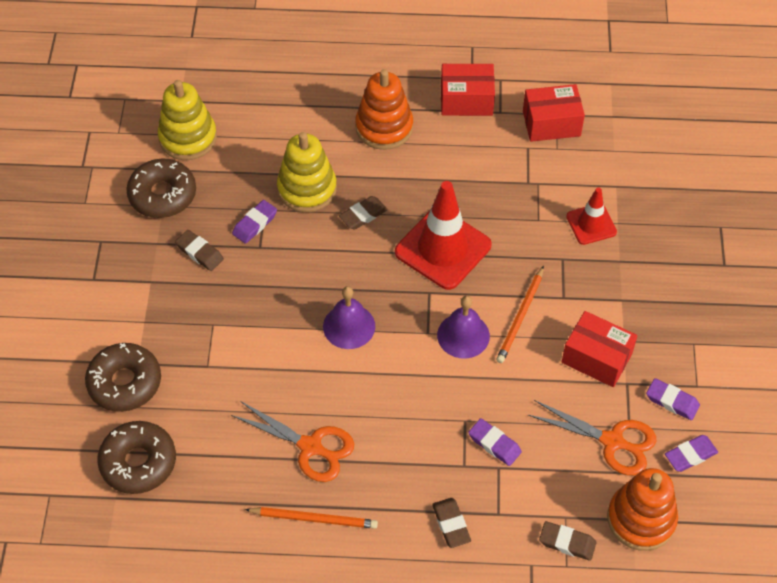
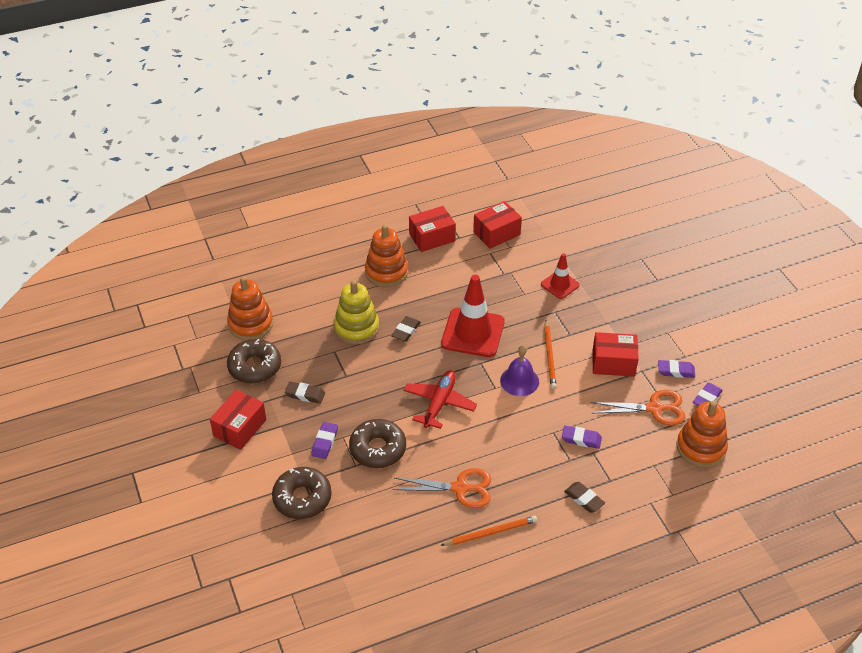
camera: 25 degrees left, 10 degrees down
brown donut [97,421,176,494] -> brown donut moved to [349,419,406,468]
yellow stacking toy [158,80,217,160] -> orange stacking toy [227,277,273,341]
purple eraser [232,200,277,244] -> purple eraser moved to [311,422,338,459]
purple bell [323,286,375,349] -> red plane [403,370,477,429]
brown eraser [539,521,596,561] -> none
none -> red box [210,390,266,450]

